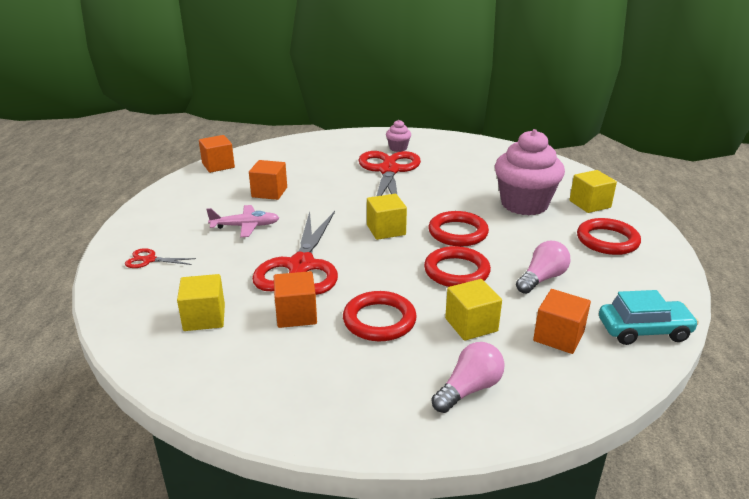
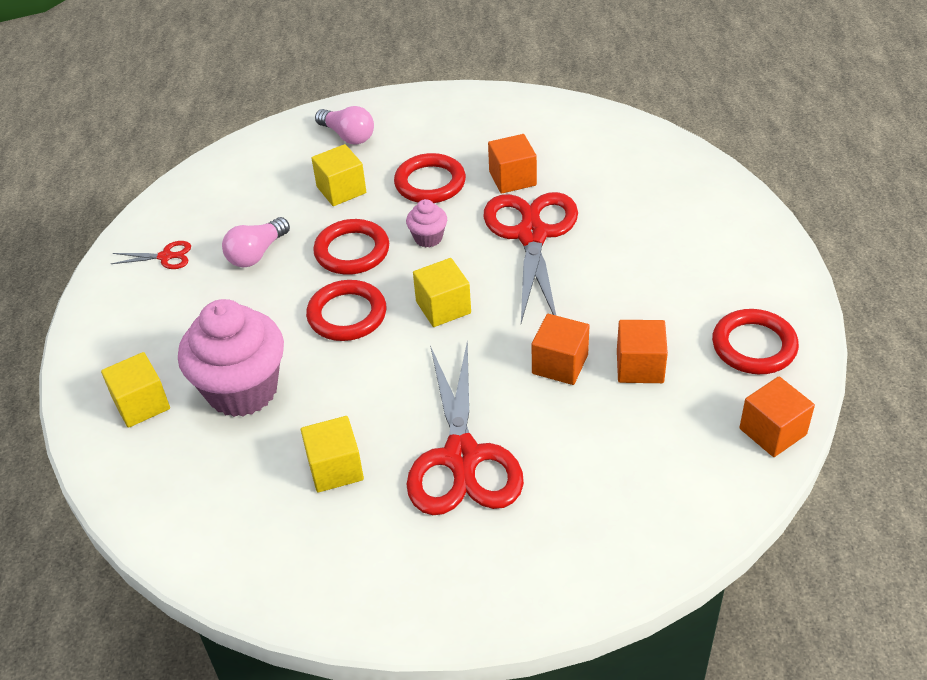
camera: 175 degrees right, 15 degrees up
red scissors [125,248,196,268] -> red scissors moved to [111,241,191,269]
yellow cube [177,274,225,331] -> yellow cube moved to [301,416,364,492]
pink plane [206,205,279,237] -> none
pink cupcake [386,120,411,152] -> pink cupcake moved to [406,199,447,248]
pink light bulb [431,342,505,413] -> pink light bulb turned 90 degrees counterclockwise [315,106,374,145]
orange cube [533,289,591,354] -> orange cube moved to [532,314,590,385]
red ring [577,218,641,255] -> red ring moved to [712,309,799,374]
turquoise car [599,290,699,345] -> none

